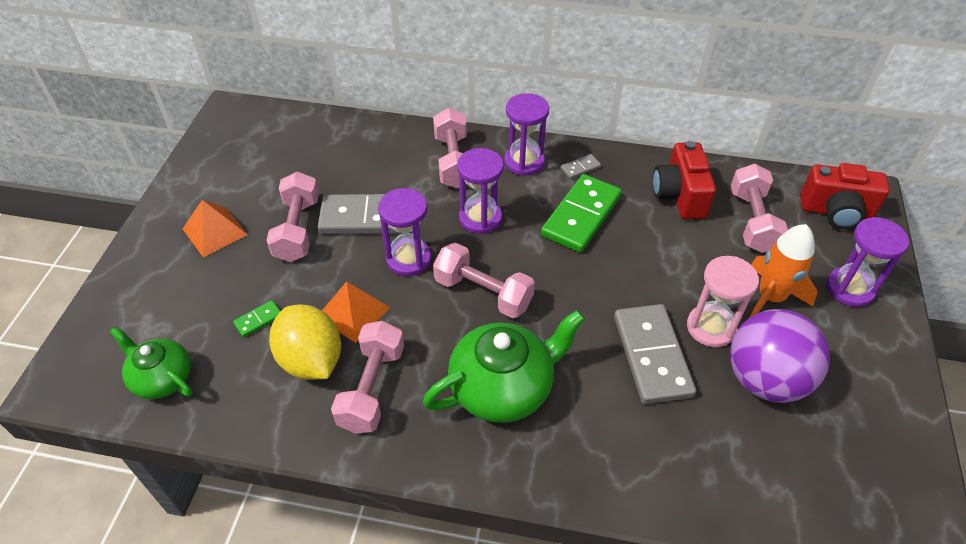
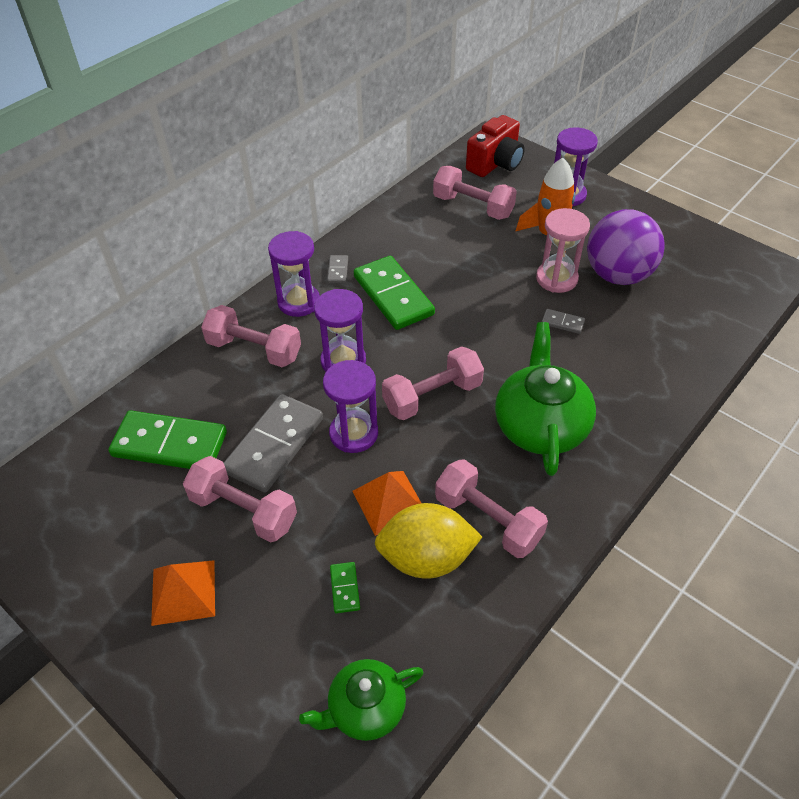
camera: 60 degrees left, 0 degrees up
grey domino [614,304,696,404] -> grey domino [542,309,585,334], size x0.43
red camera [653,141,716,219] -> none
none -> green domino [108,410,227,469]

